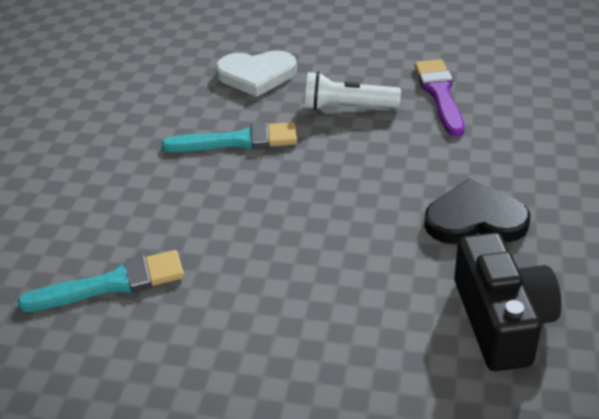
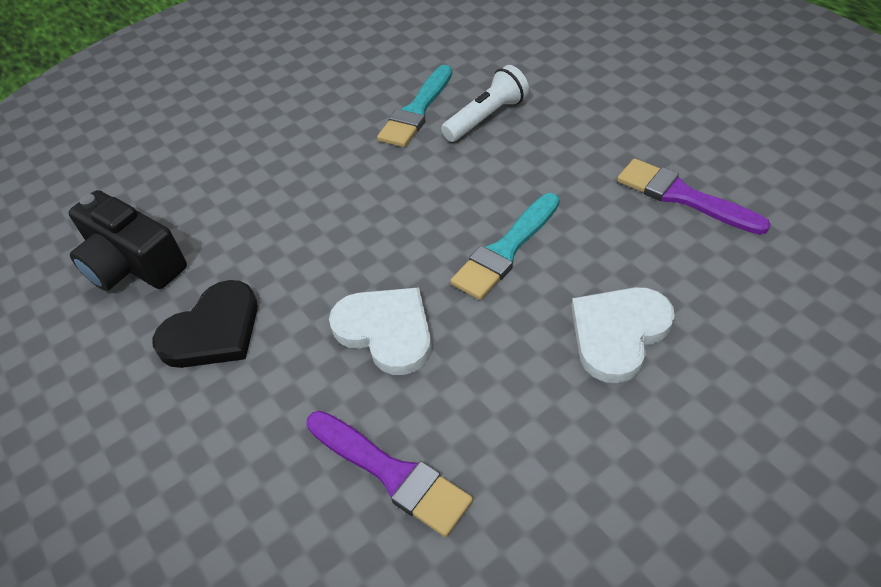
camera: 135 degrees right, 10 degrees up
white flashlight [305,71,401,110] -> white flashlight moved to [441,65,529,142]
none -> white heart [329,287,432,375]
none -> purple brush [617,158,771,235]

